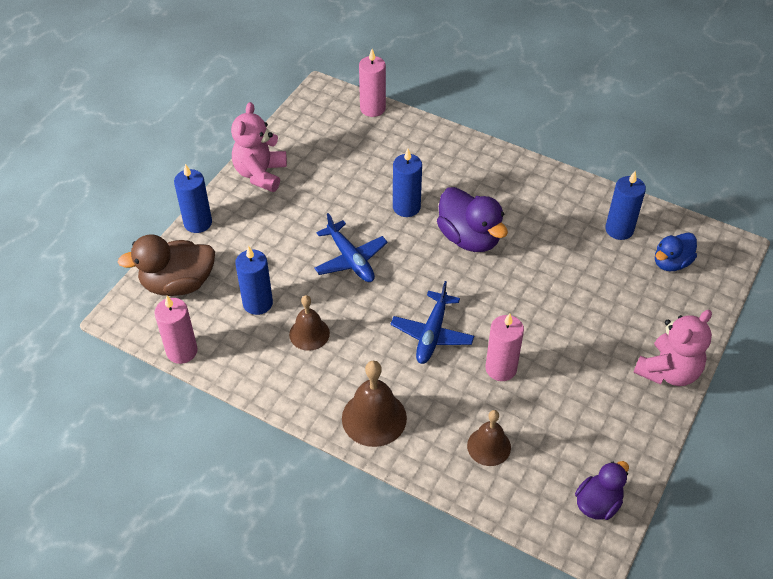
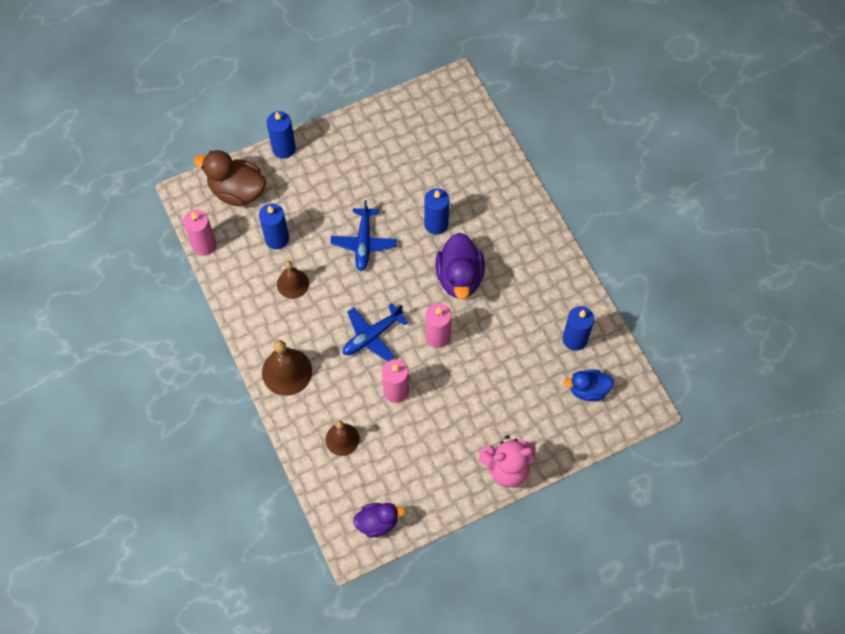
camera: 35 degrees right, 15 degrees up
pink teddy bear [231,102,287,192] -> none
pink candle [359,49,386,117] -> pink candle moved to [425,303,452,348]

